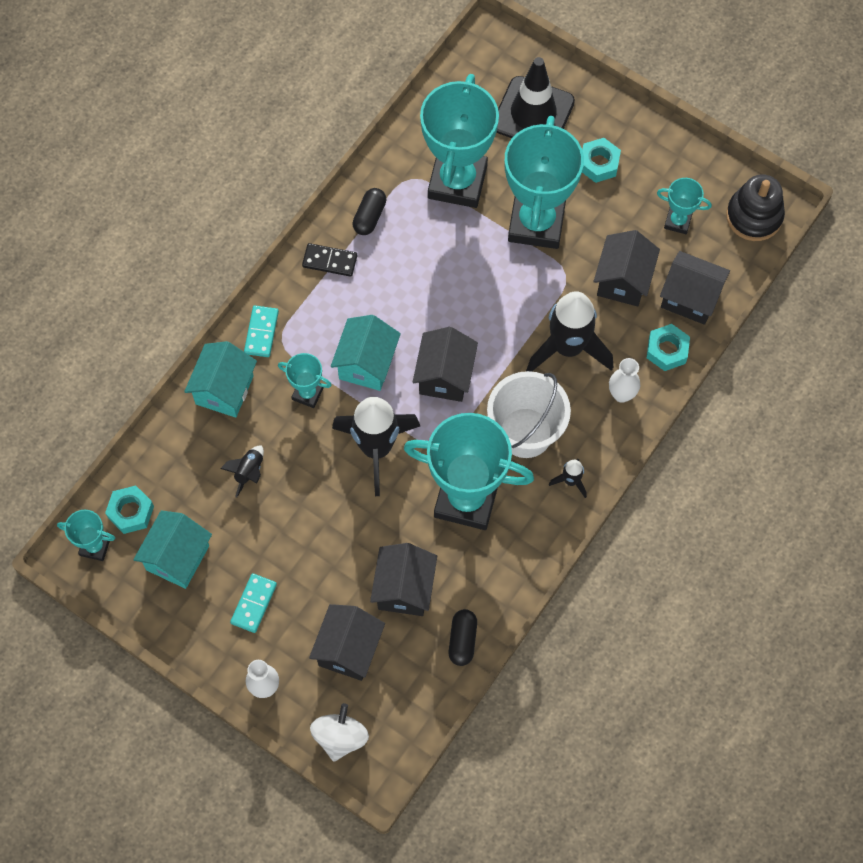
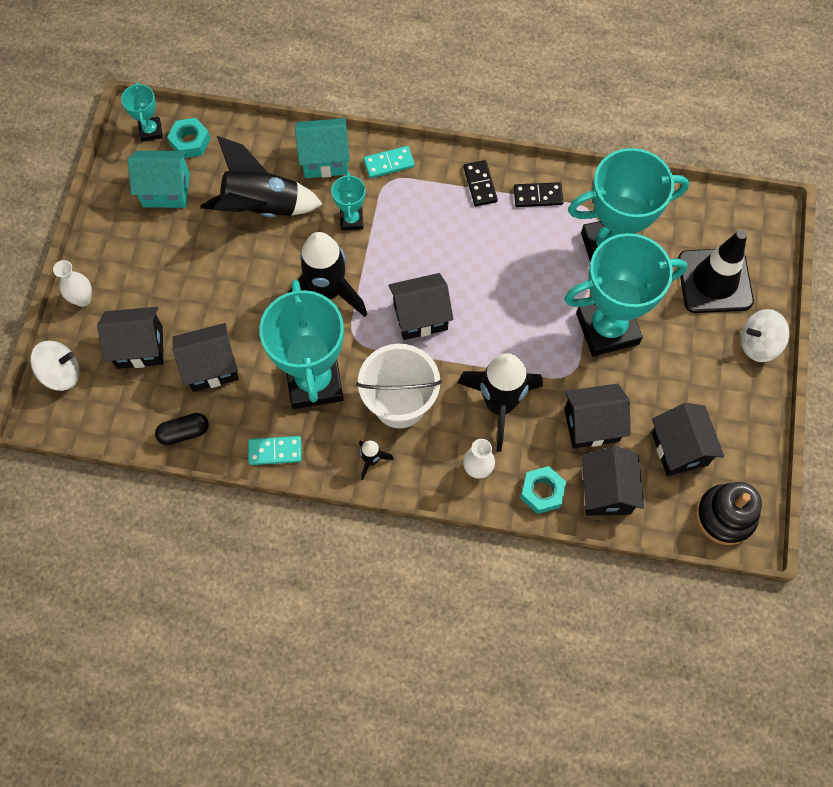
camera: 65 degrees right, 0 degrees up
black rocket [220,445,264,498] -> black rocket [200,136,323,217], size x2.25
turquoise domino [230,573,277,633] -> turquoise domino moved to [248,436,302,465]
turquoise house [331,315,401,391] -> none
black capsule [352,188,386,235] -> black domino [514,182,564,207]
turquoise nut [582,138,621,183] -> none
turquoise trophy [657,178,712,234] -> black house [651,403,724,476]
none -> white spinning top [741,309,790,362]

